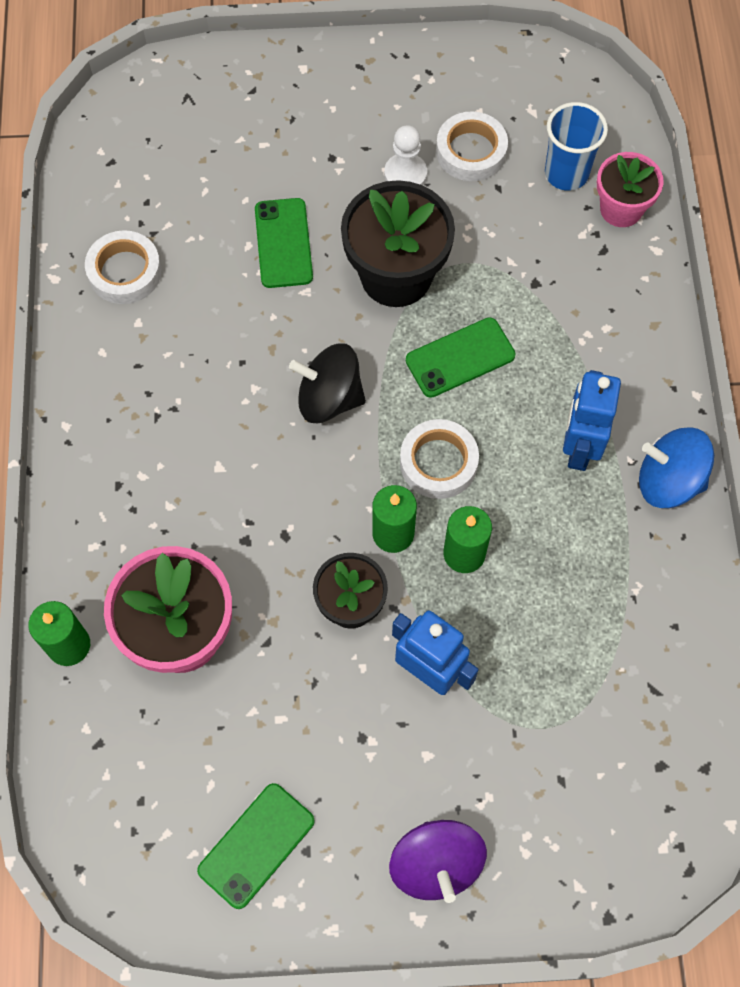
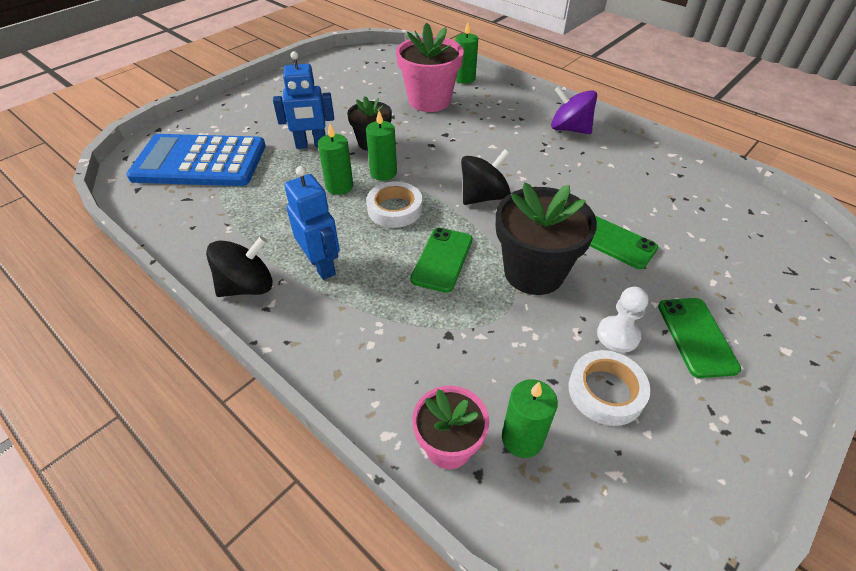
camera: 135 degrees right, 20 degrees down
white tape [85,230,162,304] -> none
green phone [197,783,315,909] -> green phone moved to [658,298,741,378]
purple spinning top [389,820,487,903] -> purple spinning top moved to [551,86,597,134]
blue cup [545,102,608,191] -> green candle [502,379,558,458]
blue spinning top [639,427,714,508] -> black spinning top [206,236,273,297]
none -> blue calculator [126,134,266,186]

